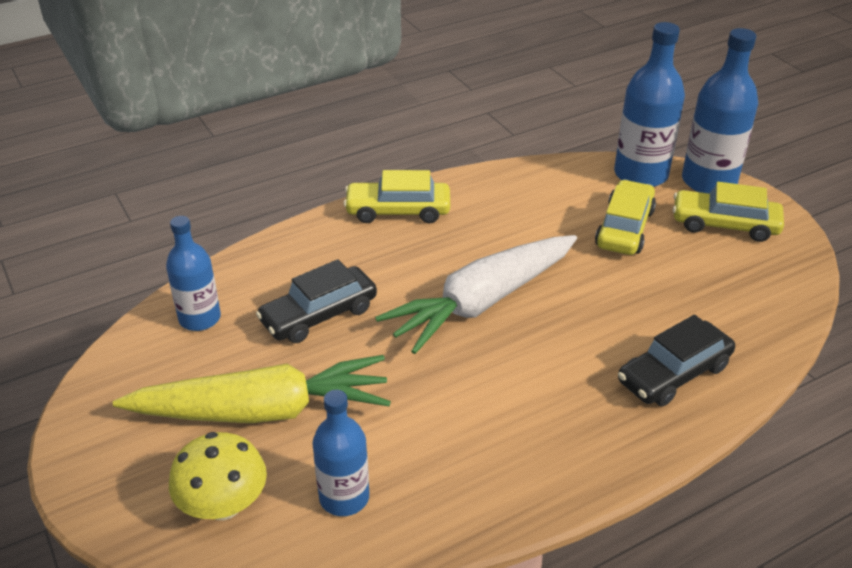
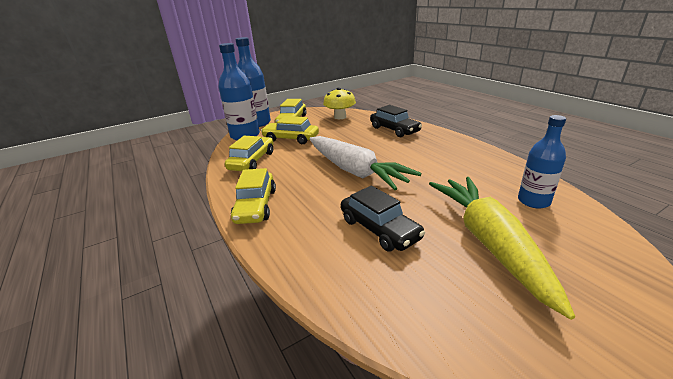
camera: 90 degrees left, 10 degrees down
blue bottle [166,216,221,331] -> none
yellow mushroom [169,432,267,520] -> yellow mushroom moved to [323,87,356,119]
none -> yellow car [225,136,273,171]

